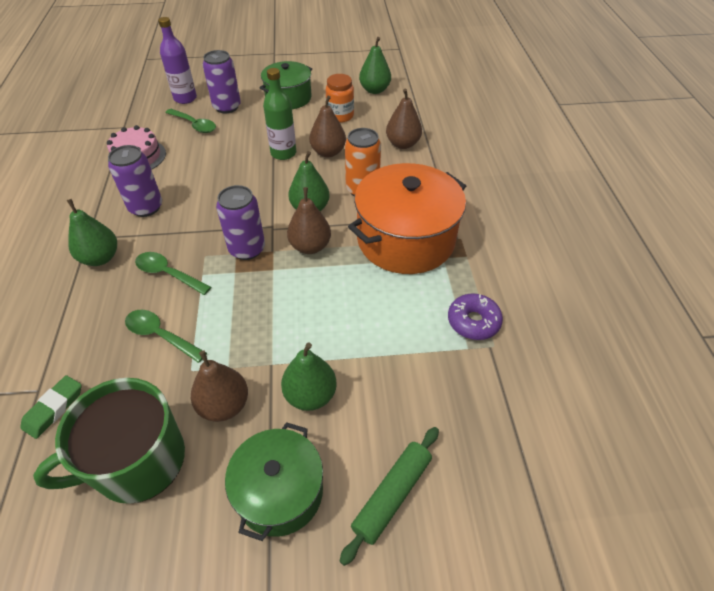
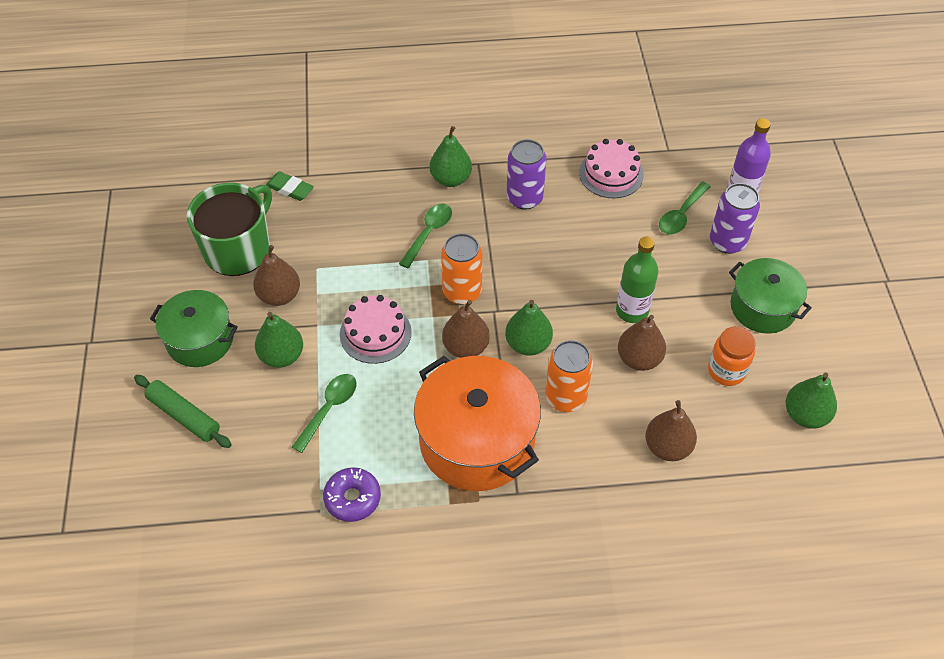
camera: 90 degrees right, 5 degrees up
green mug [33,378,185,504] -> green mug turned 60 degrees clockwise [187,183,272,276]
green spoon [125,310,207,363] -> green spoon moved to [292,374,357,453]
purple can [216,185,265,260] -> orange can [441,233,482,304]
none -> pink cake [340,295,412,364]

